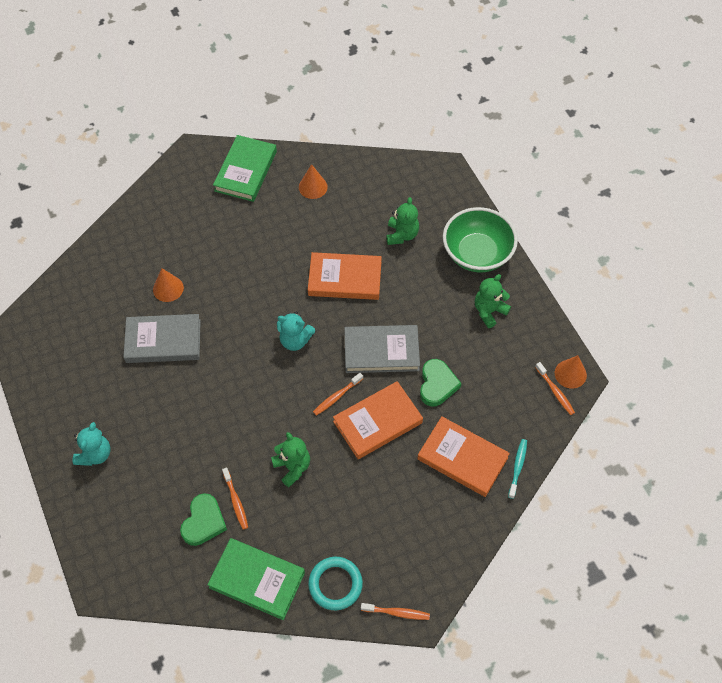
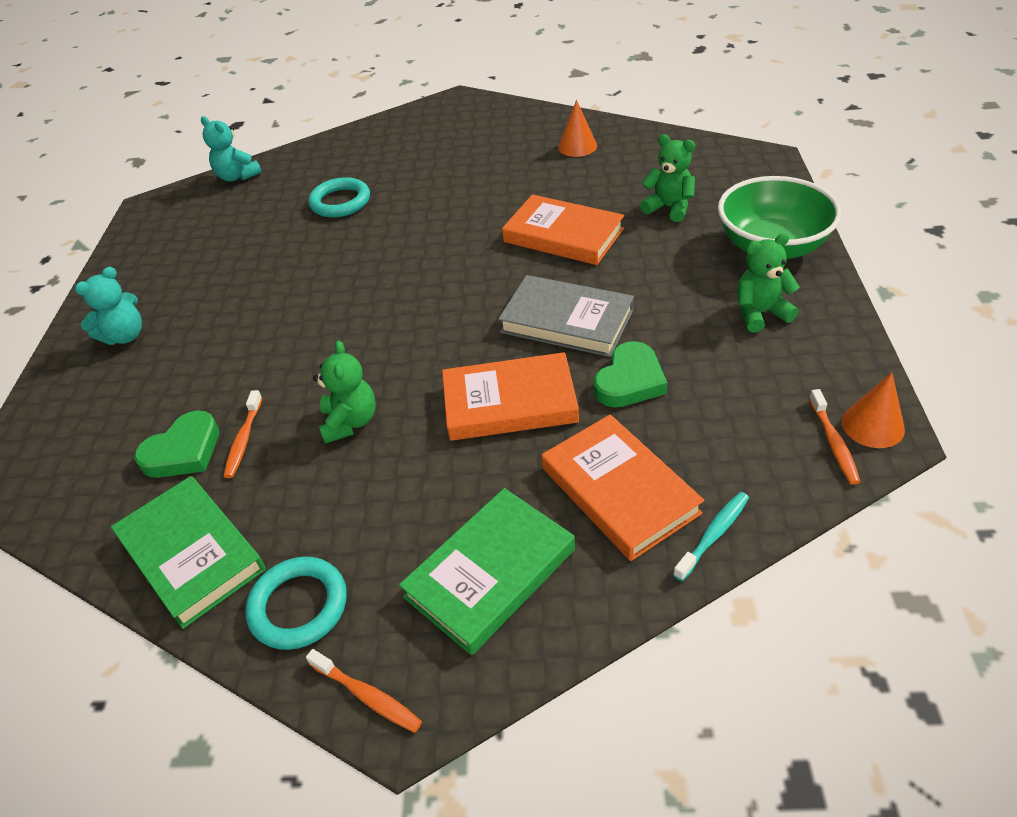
camera: 30 degrees right, 15 degrees down
grey book [123,314,201,363] -> none
orange cone [153,268,184,302] -> turquoise ring [308,177,370,217]
green book [213,135,277,202] -> green book moved to [399,488,575,655]
turquoise teddy bear [277,312,315,351] -> turquoise teddy bear moved to [201,116,262,181]
orange toothbrush [313,373,363,416] -> none
green teddy bear [386,197,419,245] -> green teddy bear turned 90 degrees counterclockwise [640,134,695,222]

